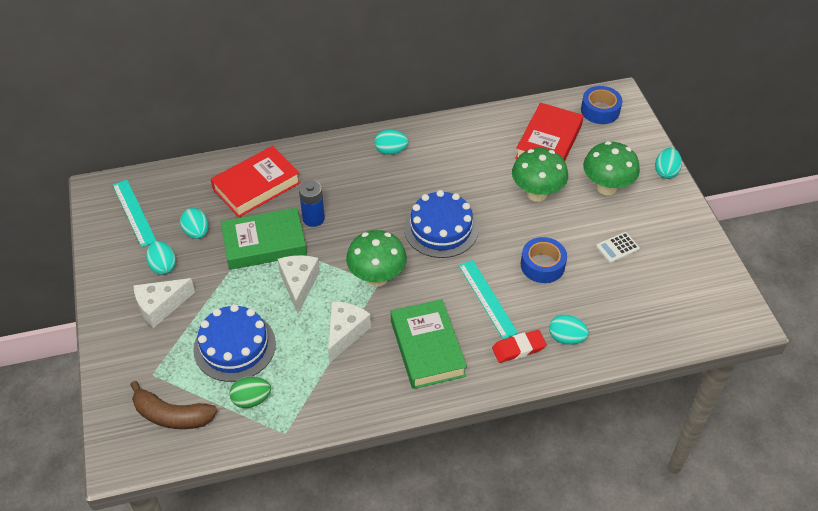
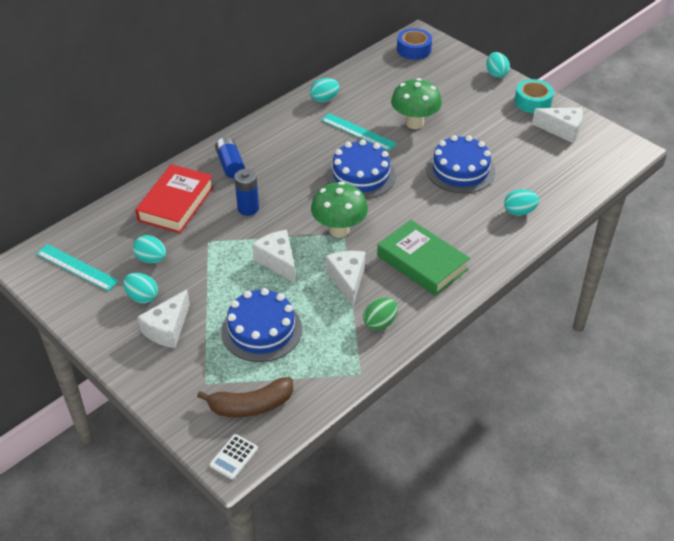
camera: 30 degrees left, 5 degrees down
green book [221,208,307,270] -> none
green egg [230,376,271,408] -> green egg moved to [363,298,398,330]
turquoise egg [375,129,408,155] -> turquoise egg moved to [310,78,339,103]
turquoise ruler [458,260,518,339] -> turquoise ruler moved to [321,113,397,151]
red eraser [492,330,547,363] -> none
red book [515,102,583,161] -> none
blue tape [521,237,567,283] -> blue cake [426,135,495,193]
green mushroom [583,141,640,195] -> none
white calculator [596,232,640,263] -> white calculator moved to [209,434,258,480]
none -> blue battery [215,137,245,178]
none -> turquoise tape [514,79,554,113]
none -> white cheese [532,107,583,143]

